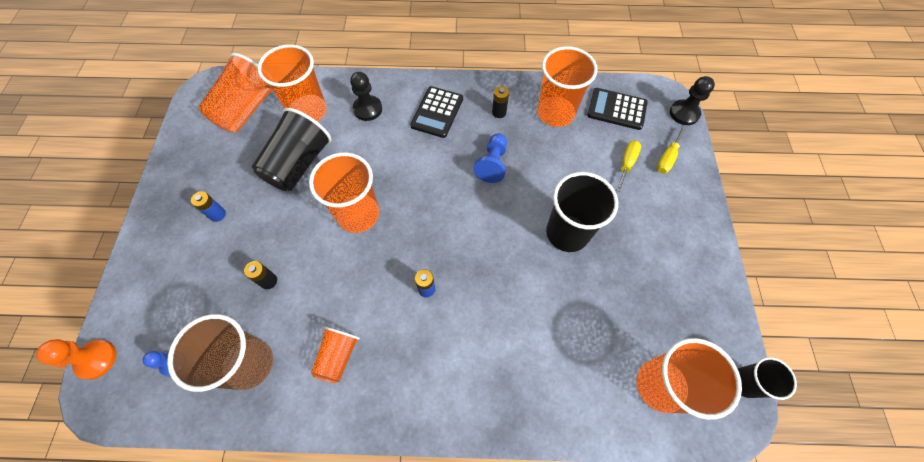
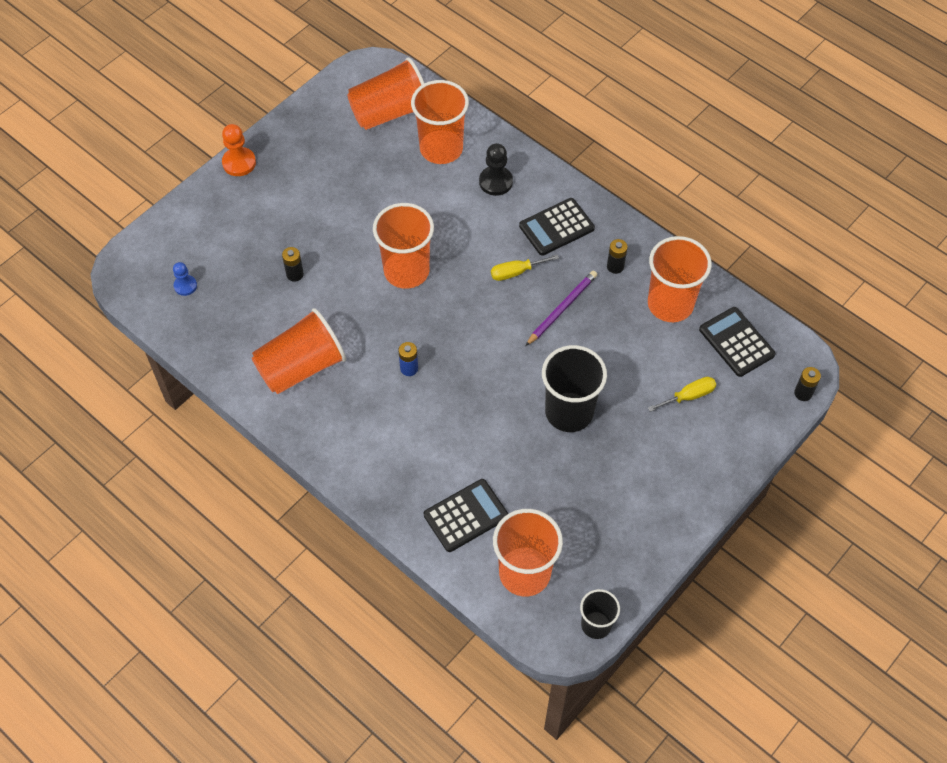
camera: 40 degrees right, 5 degrees down
orange pawn [36,339,116,380] -> orange pawn moved to [222,124,256,176]
brown cup [167,314,273,392] -> none
blue battery [191,191,226,222] -> none
black cup [252,108,332,191] -> none
orange cup [311,327,360,383] -> orange cup [252,308,346,394], size x1.74
blue pawn [473,133,507,183] -> purple pencil [526,271,597,346]
yellow screwdriver [657,126,686,173] -> yellow screwdriver moved to [491,255,559,281]
black pawn [670,76,715,125] -> black battery [794,367,821,401]
none -> black calculator [424,479,508,552]

